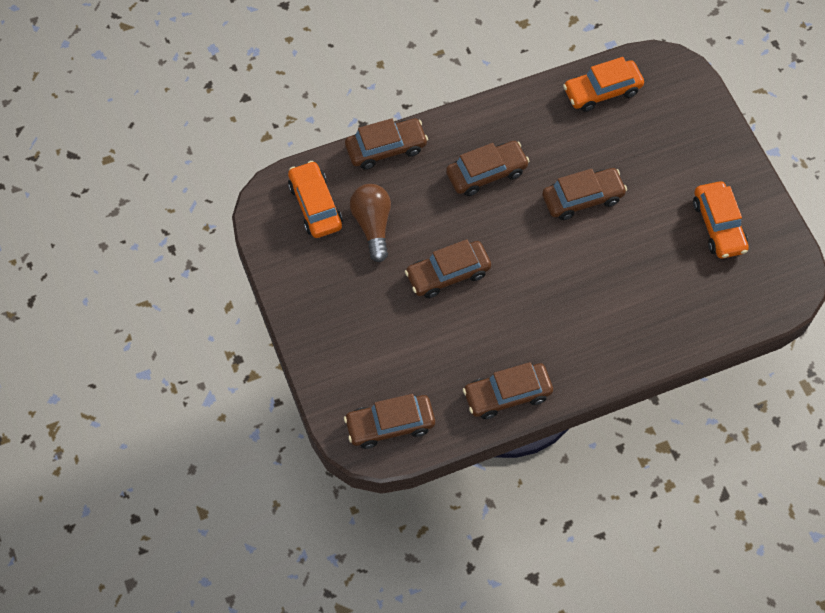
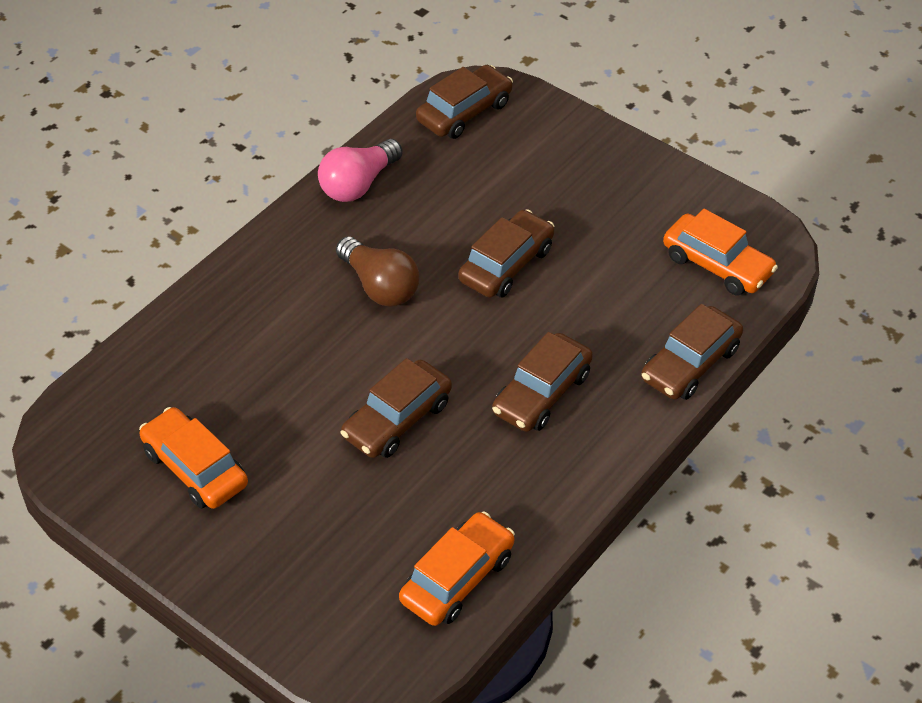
camera: 150 degrees right, 15 degrees down
brown light bulb [350,184,391,262] -> brown light bulb moved to [336,237,419,306]
brown car [463,362,553,419] -> pink light bulb [318,139,403,202]

